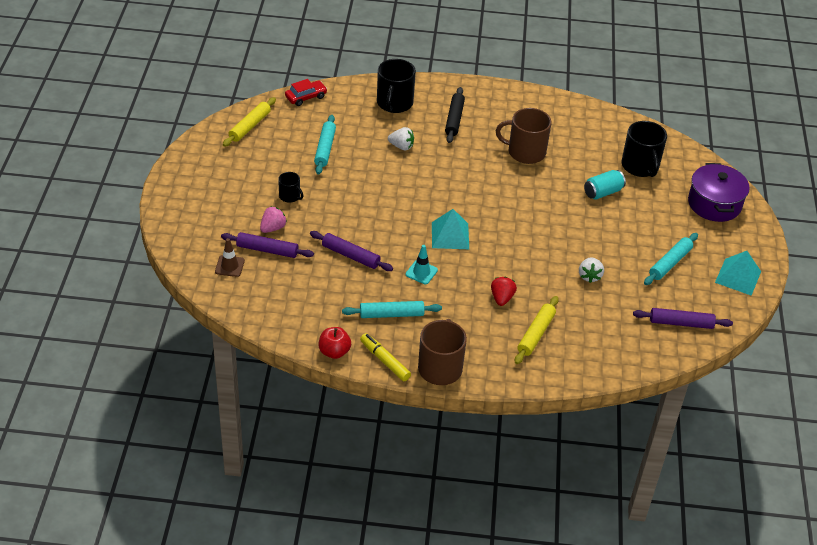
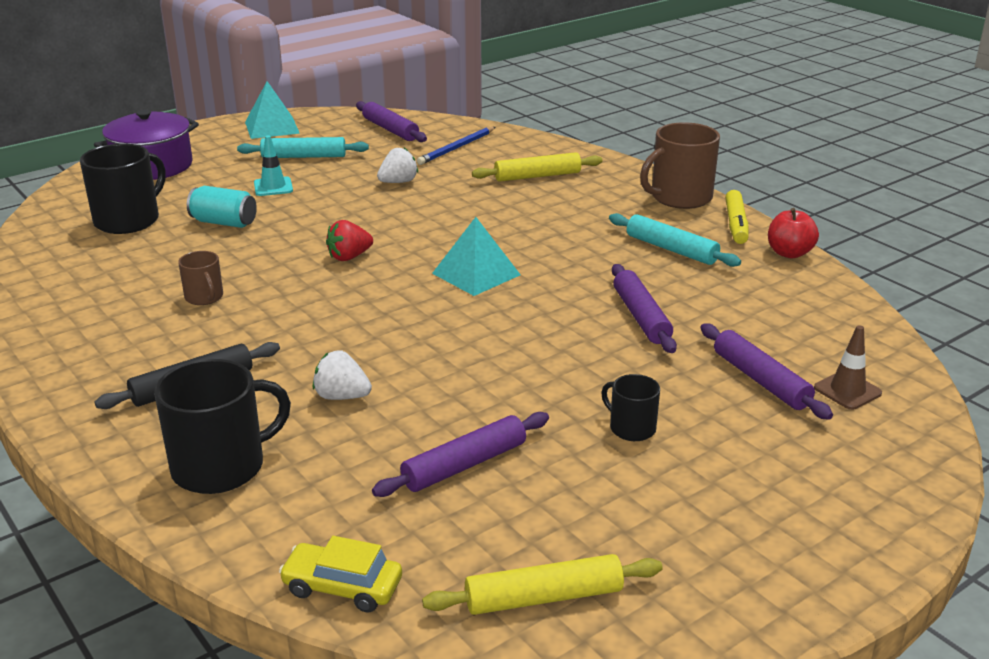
camera: 130 degrees left, 15 degrees down
pink strawberry [260,206,287,233] -> none
black mug [278,172,303,203] -> black mug turned 45 degrees counterclockwise [601,374,660,441]
red car [285,79,327,106] -> yellow car [279,536,402,613]
turquoise rolling pin [314,115,336,174] -> purple rolling pin [372,412,549,497]
white strawberry [388,127,414,150] -> white strawberry turned 45 degrees counterclockwise [313,350,372,400]
turquoise traffic cone [406,245,438,284] -> turquoise traffic cone moved to [254,136,293,196]
red strawberry [491,276,517,306] -> red strawberry moved to [326,220,373,261]
brown mug [496,108,552,164] -> brown mug [178,251,223,305], size x0.53
none -> blue pencil [417,127,495,165]

